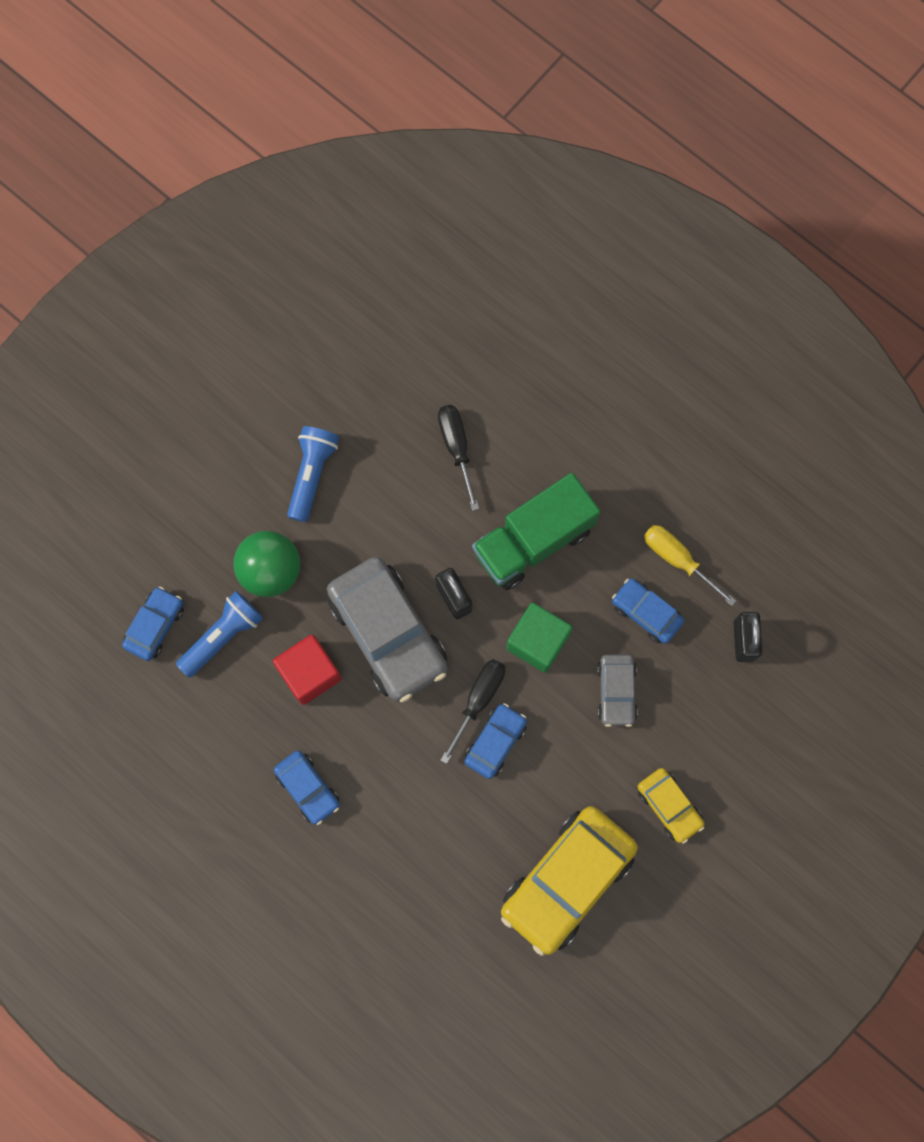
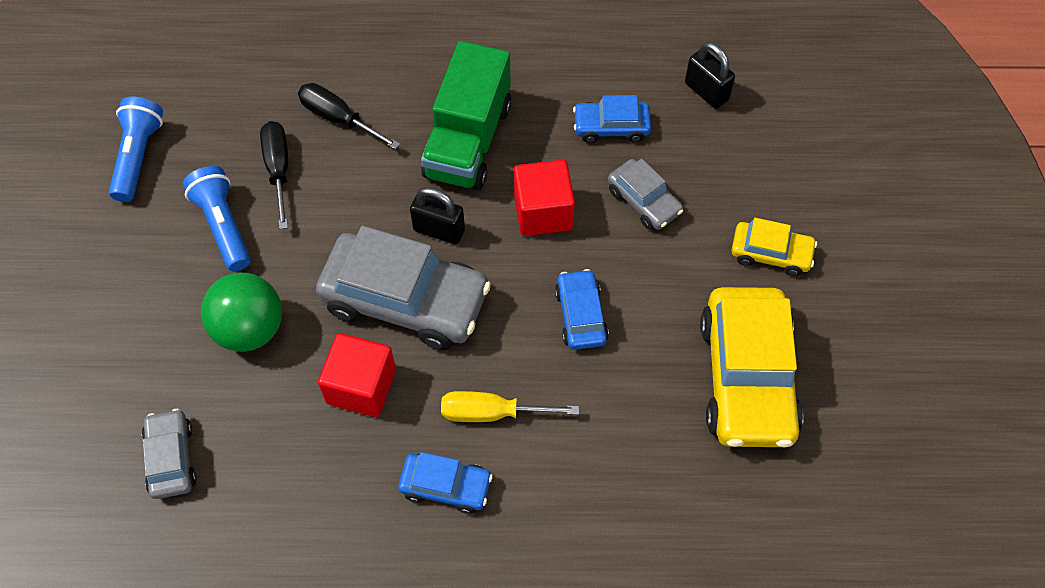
camera: 40 degrees left, 15 degrees down
blue car [122,587,184,661] -> grey car [142,409,197,499]
blue flashlight [176,591,263,678] -> blue flashlight moved to [109,97,163,202]
black screwdriver [440,659,505,764] -> black screwdriver moved to [260,121,288,229]
green cube [506,603,572,673] -> red cube [513,159,575,236]
yellow screwdriver [644,525,736,606] -> yellow screwdriver moved to [441,391,579,422]

